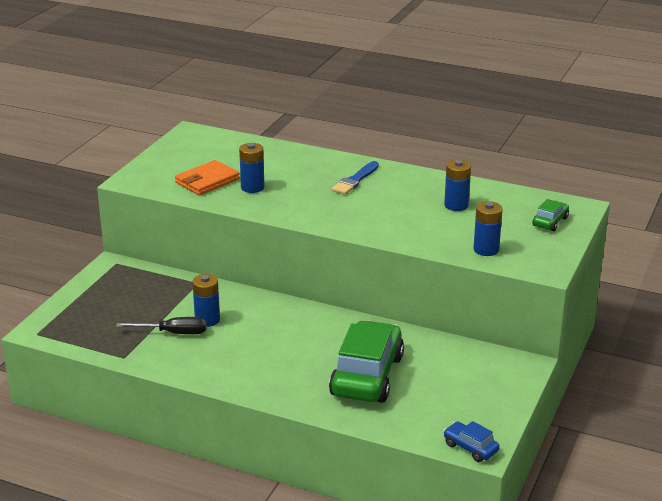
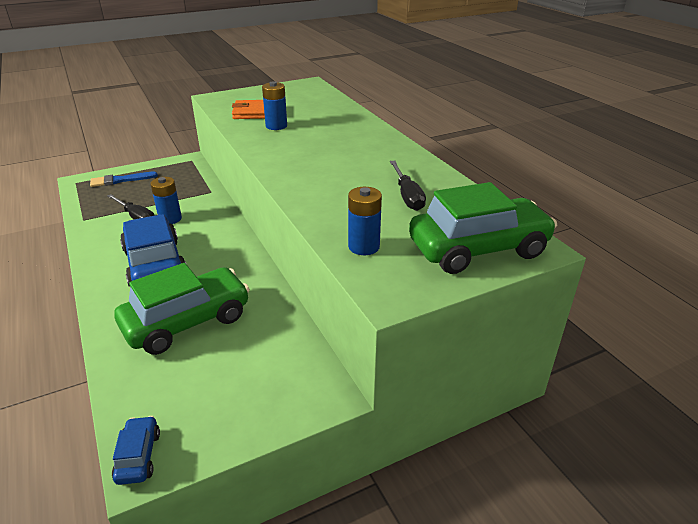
camera: 40 degrees right, 5 degrees up
blue brush [331,161,379,195] -> blue brush moved to [90,172,158,187]
blue battery [444,160,471,211] -> black screwdriver [390,161,426,211]
green car [533,199,569,231] -> green car [409,182,557,274], size x2.21
none -> blue car [120,214,186,287]

